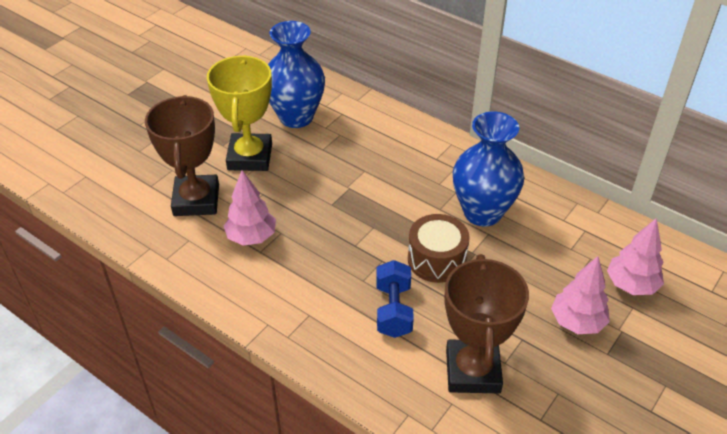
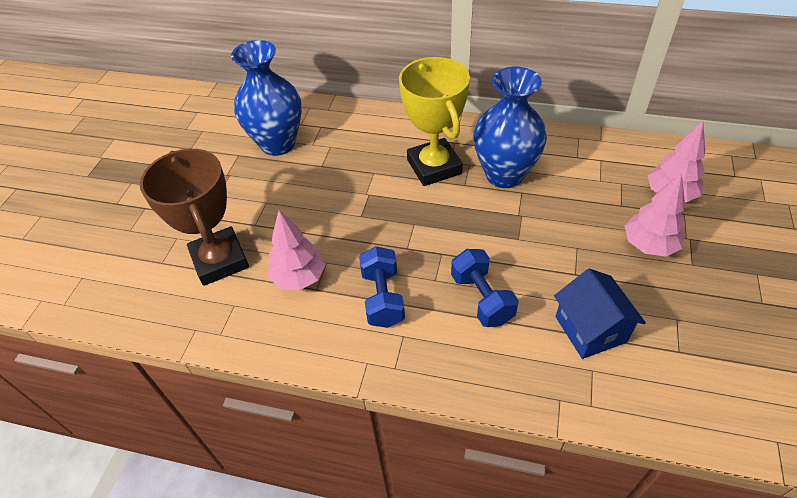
camera: 20 degrees left, 5 degrees up
yellow trophy [207,55,272,171] -> yellow trophy moved to [399,57,470,186]
brown drum [408,214,470,283] -> none
brown trophy [444,254,529,393] -> blue house [554,269,646,359]
none -> blue dumbbell [359,246,405,328]

